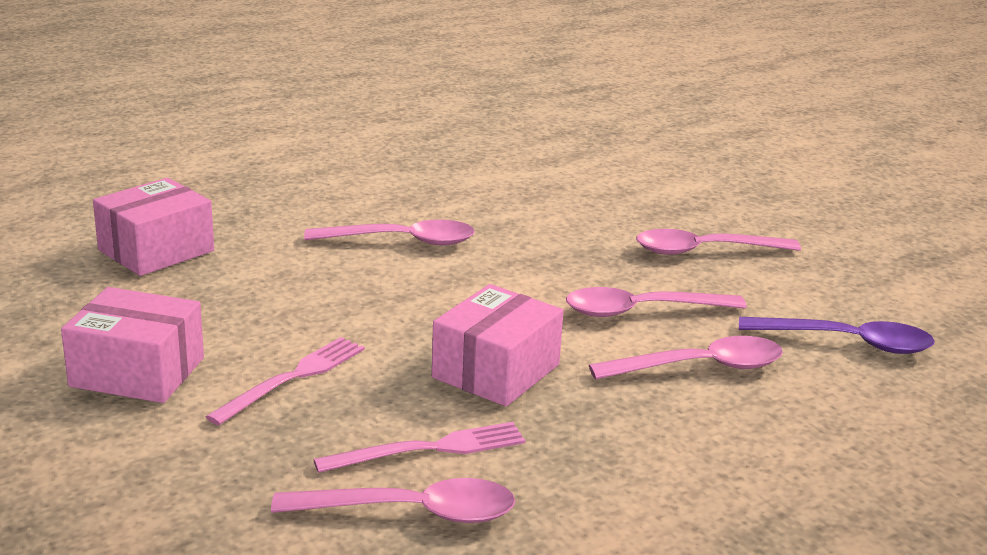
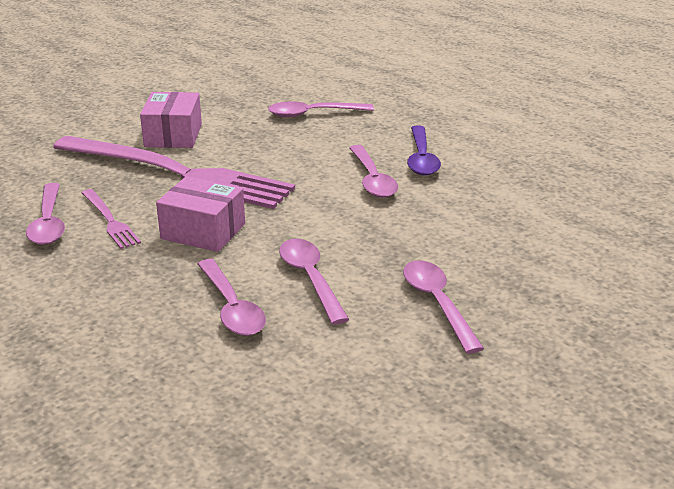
camera: 80 degrees right, 5 degrees up
pink box [93,178,214,276] -> pink spoon [268,101,374,118]
pink fork [206,337,365,425] -> pink fork [53,136,295,209], size x2.35
purple spoon [739,317,935,354] -> purple spoon moved to [407,126,441,176]

